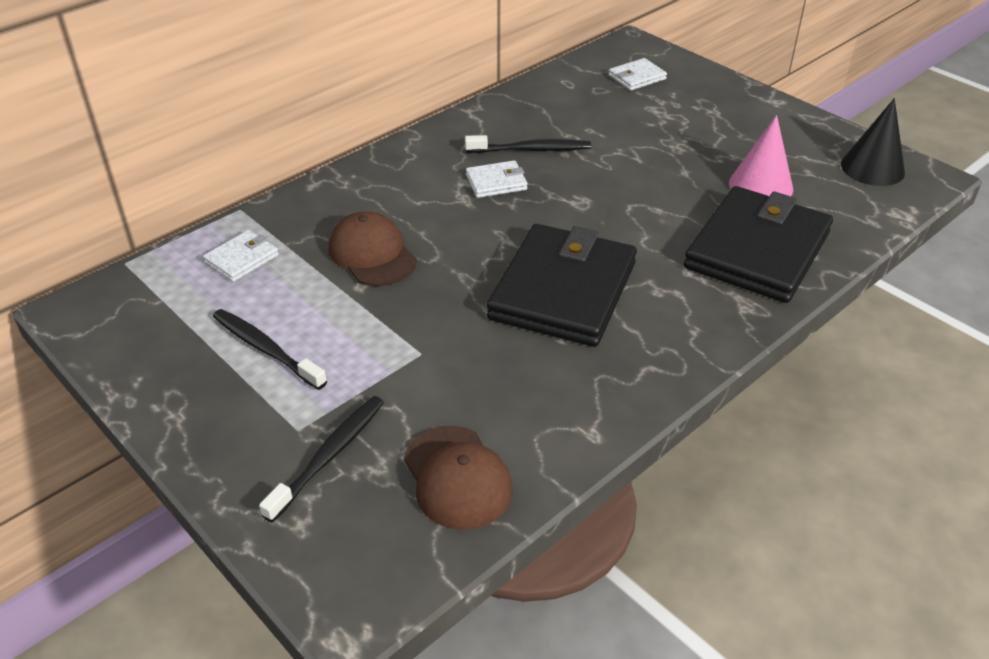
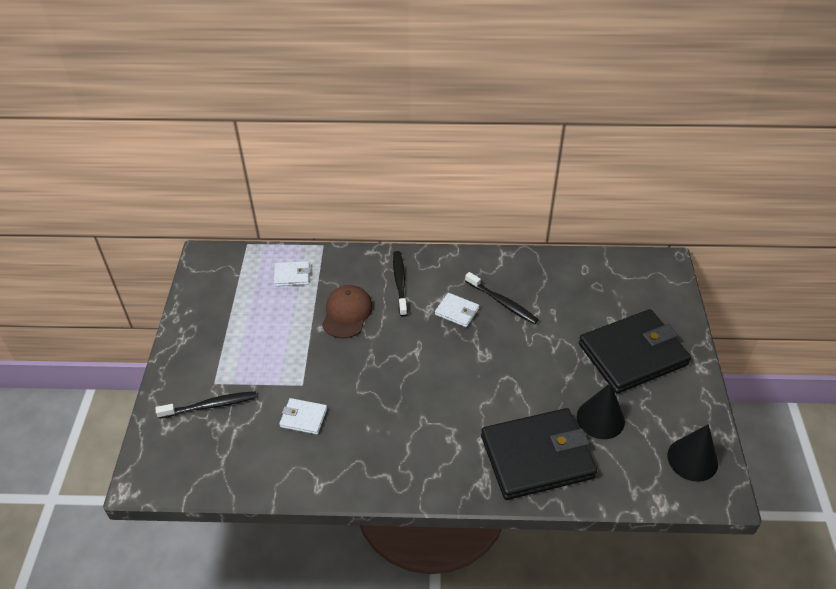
camera: 45 degrees right, 5 degrees up
black toothbrush [213,309,327,390] -> black toothbrush moved to [393,251,407,317]
brown cap [404,426,513,530] -> none
black wallet [487,224,637,347] -> black wallet moved to [579,309,691,393]
white wallet [609,58,667,91] -> white wallet moved to [279,398,327,435]
pink cone [729,115,793,196] -> black cone [577,383,625,439]

